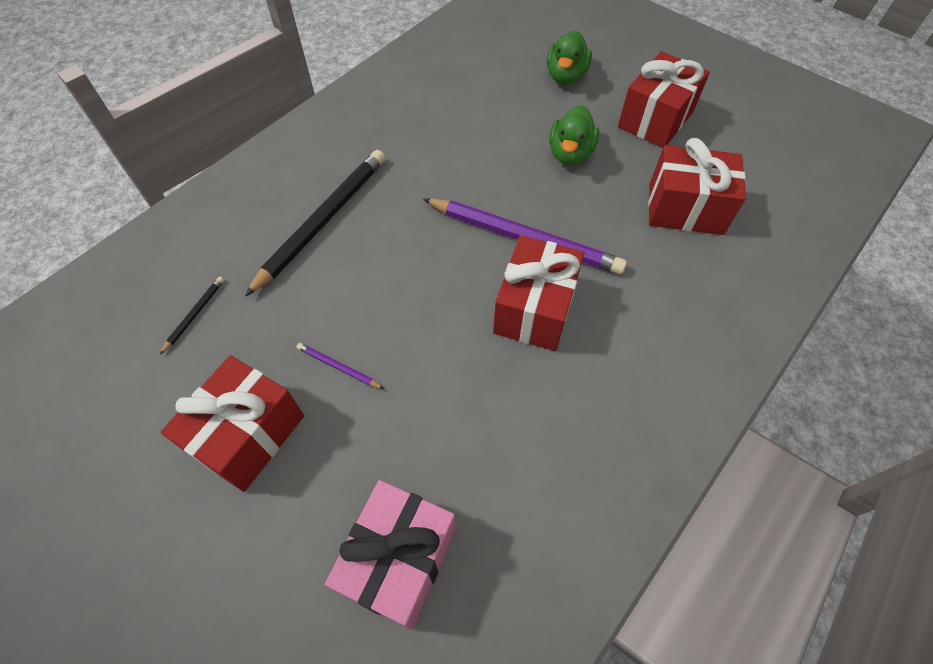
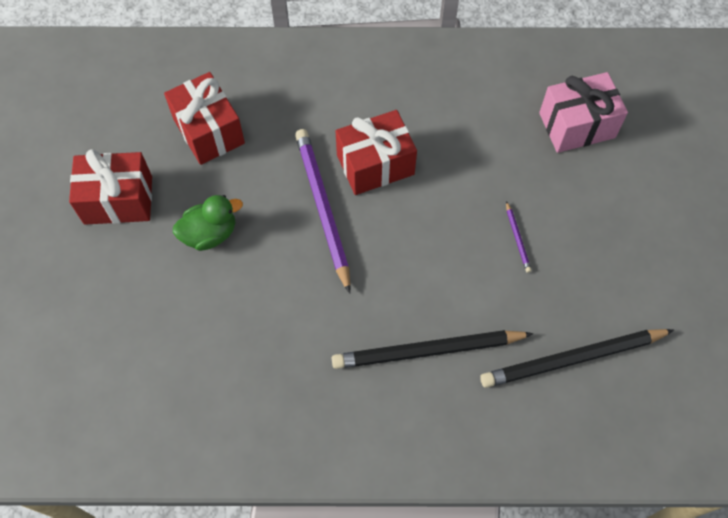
camera: 130 degrees left, 5 degrees up
black pencil [160,277,224,355] -> black pencil [480,329,674,388], size x2.37
red gift [161,355,304,492] -> none
green duck [547,31,592,85] -> none

